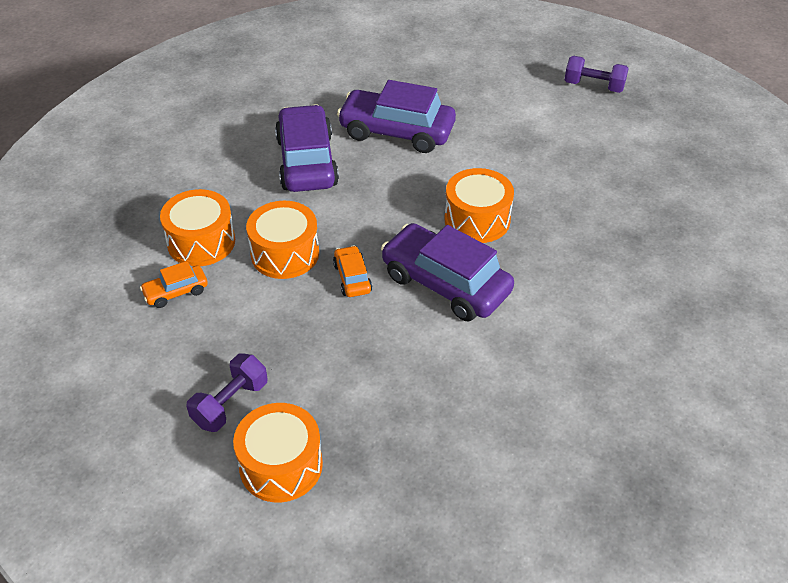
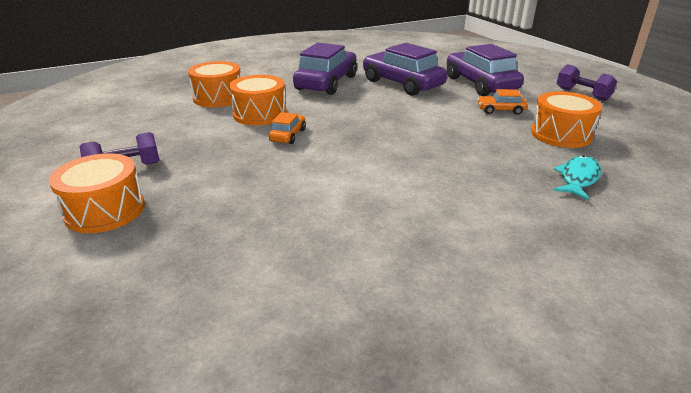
camera: 30 degrees right, 15 degrees down
orange car [140,261,208,308] -> orange car moved to [477,89,528,115]
purple car [381,223,514,321] -> purple car moved to [447,44,524,96]
orange drum [444,168,514,243] -> orange drum moved to [531,91,602,148]
none -> turquoise fish [553,155,601,200]

